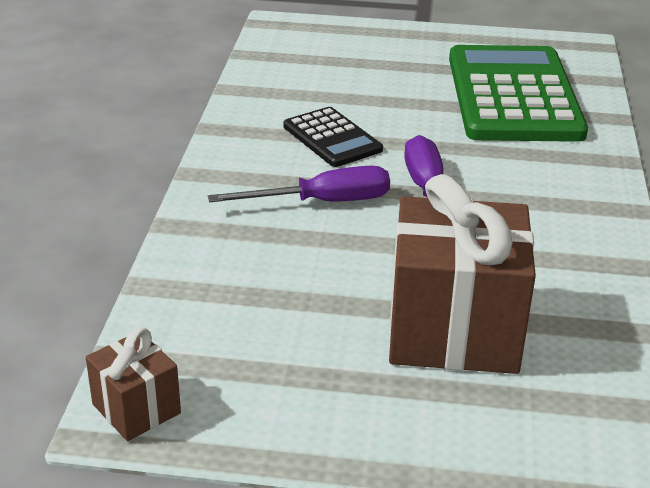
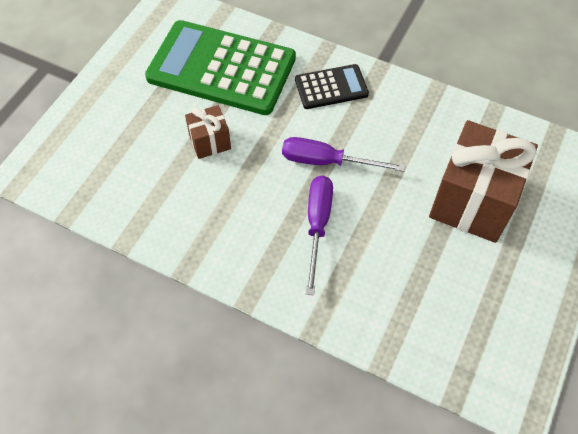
camera: 70 degrees left, 25 degrees up
brown gift [86,328,181,441] -> brown gift moved to [185,105,231,159]
black calculator [283,107,383,167] -> black calculator moved to [295,64,369,109]

